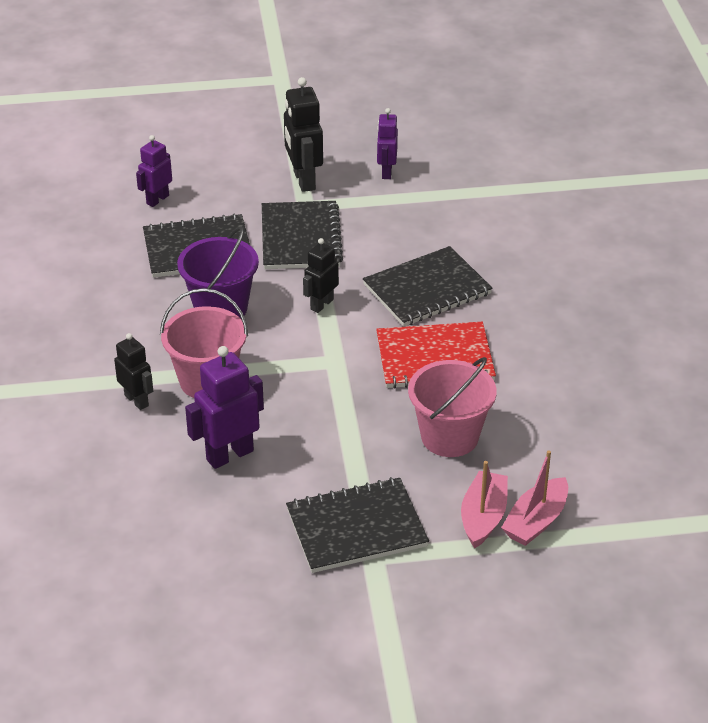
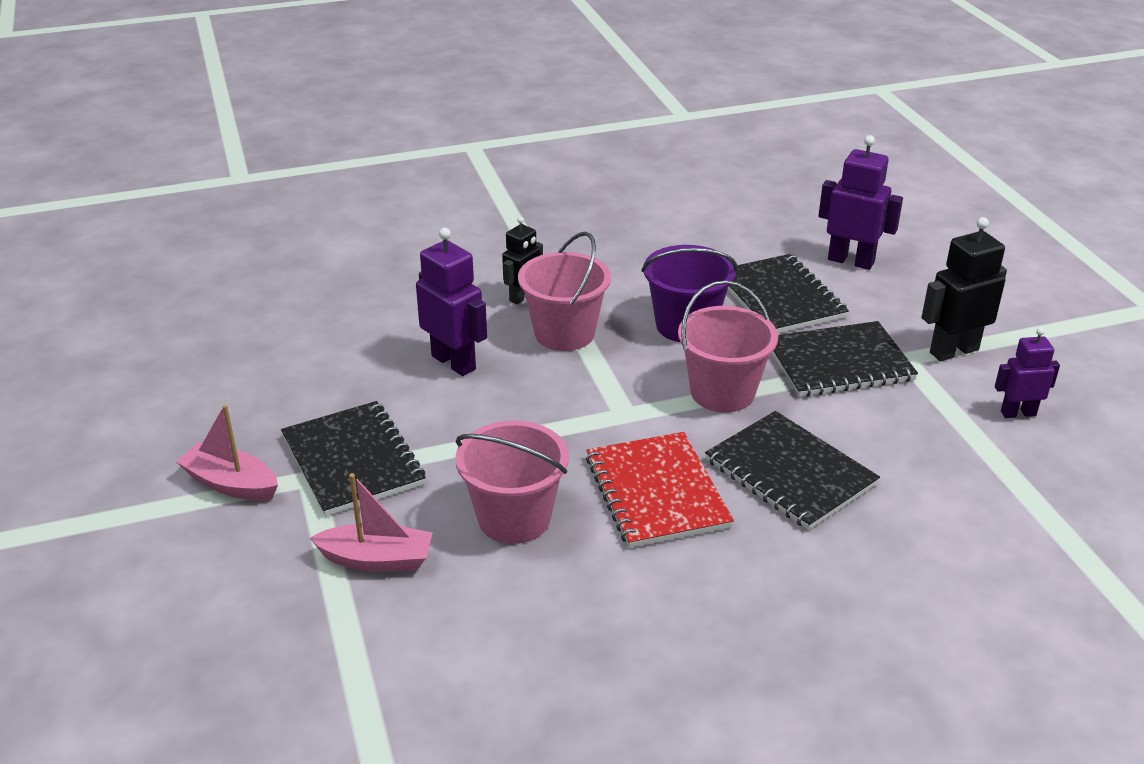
camera: 80 degrees right, 5 degrees down
purple robot [136,135,172,207] -> purple robot [818,135,903,270], size x1.57
black robot [303,238,339,313] -> pink bucket [678,280,778,412]
pink boat [501,450,568,546] -> pink boat moved to [176,405,278,501]

